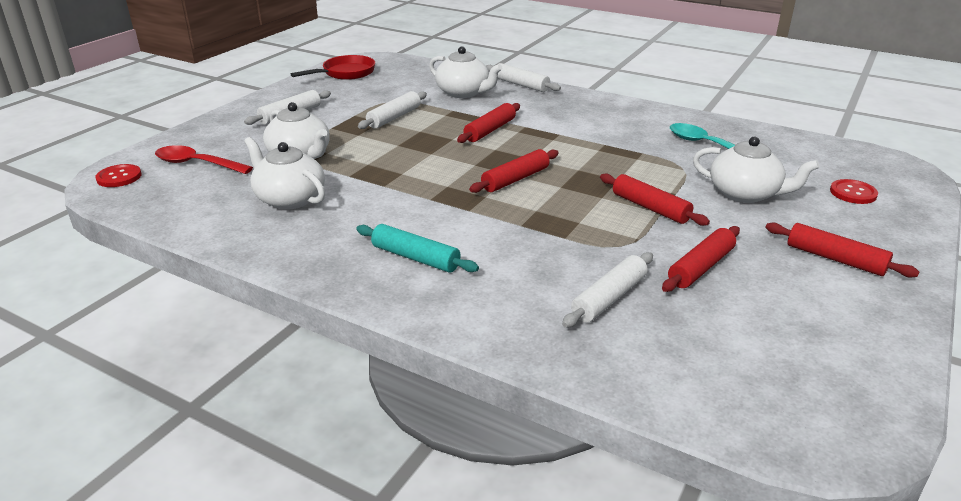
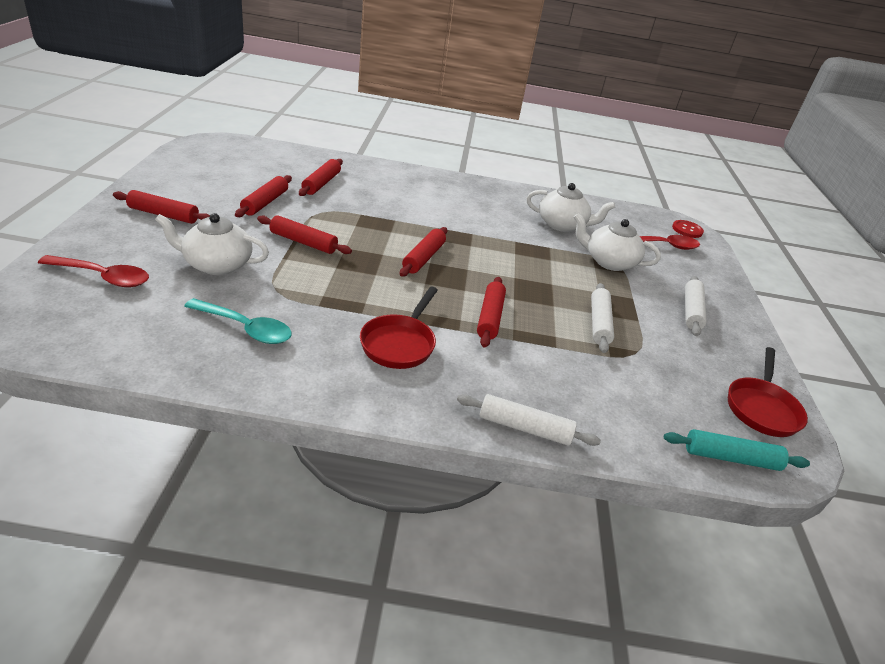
camera: 150 degrees right, 5 degrees up
turquoise rolling pin [356,224,479,273] -> turquoise rolling pin moved to [664,429,810,471]
white teapot [429,46,502,98] -> none
white rolling pin [562,252,653,328] -> red rolling pin [299,159,343,196]
red button [830,179,878,204] -> red spoon [38,255,149,287]
none -> red pan [360,287,438,369]

